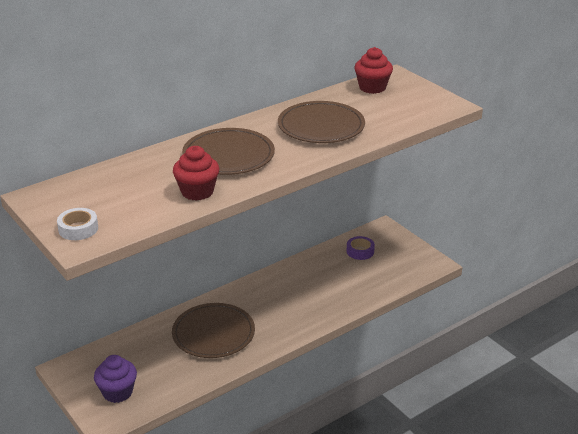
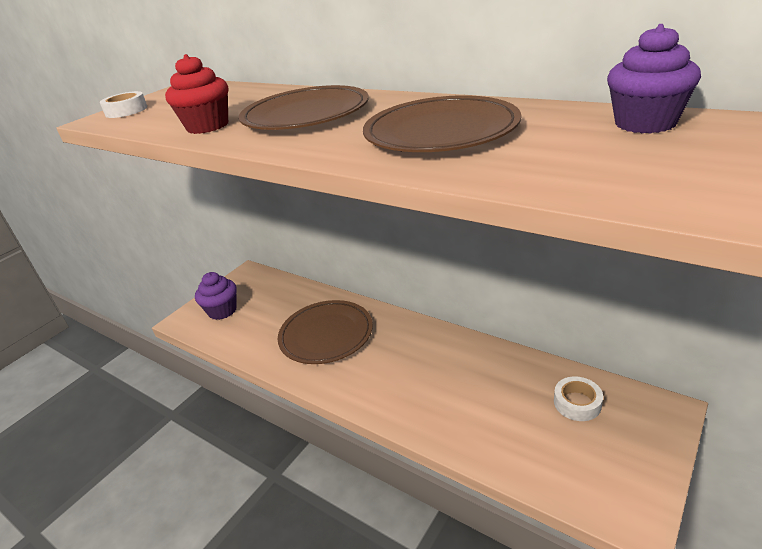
camera: 75 degrees right, 0 degrees up
purple tape [346,236,375,260] -> white tape [554,376,603,421]
red cupcake [354,47,393,94] -> purple cupcake [607,24,701,134]

